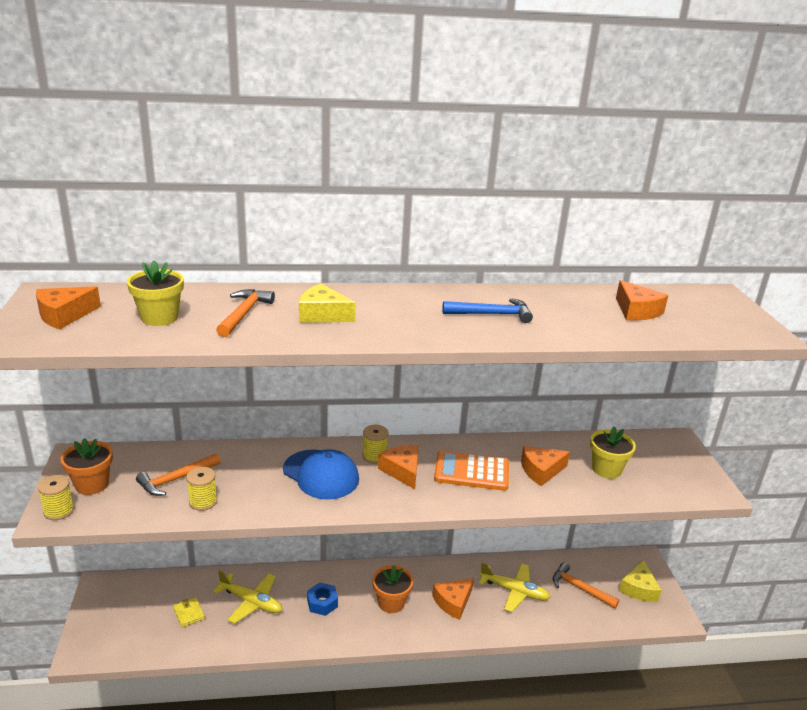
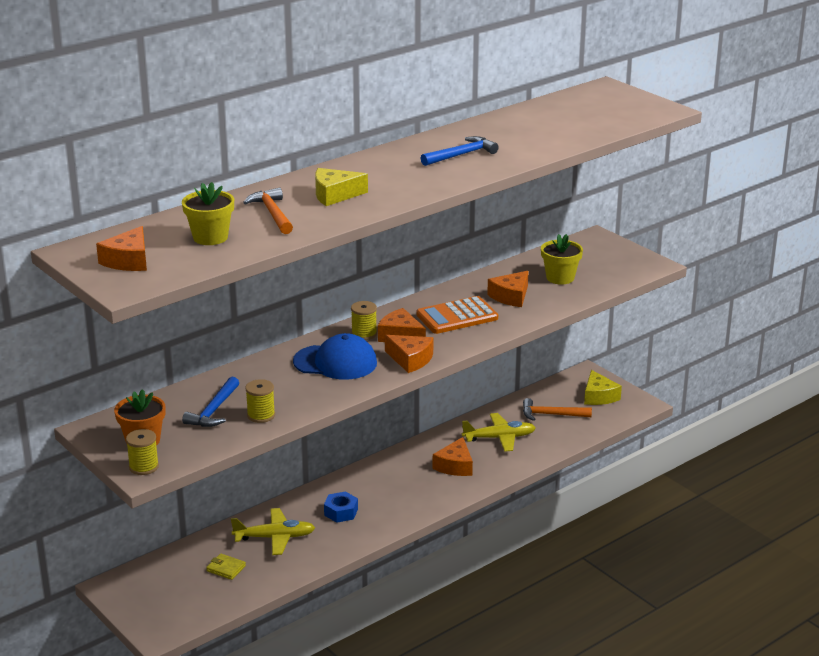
camera: 30 degrees left, 0 degrees up
orange hammer [136,453,221,496] -> blue hammer [182,377,239,427]
orange flower pot [373,565,413,613] -> none
orange cheese [616,280,668,321] -> orange cheese moved to [385,335,433,373]

